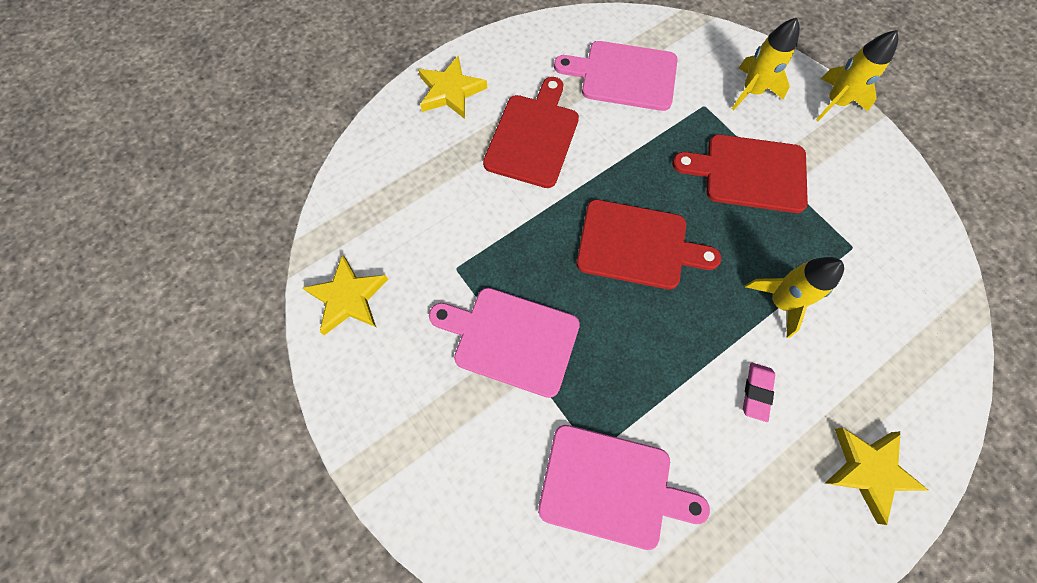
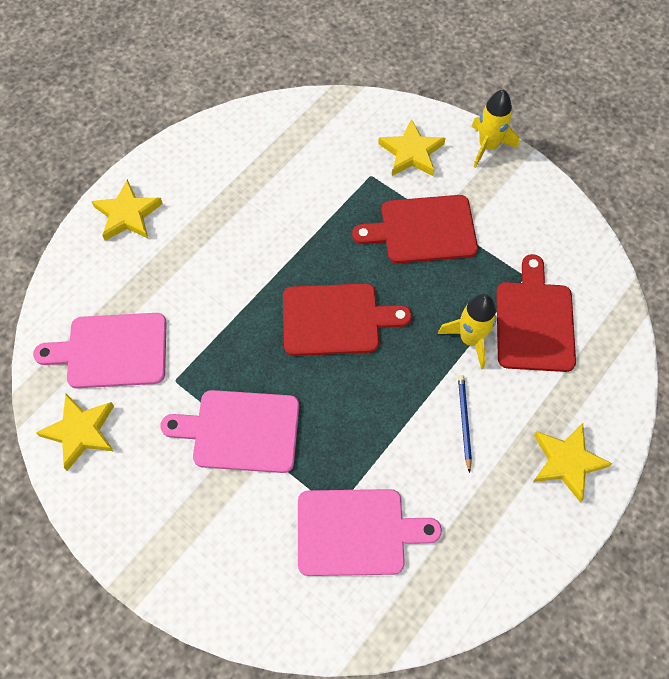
camera: 15 degrees left, 5 degrees down
red cutting board [483,77,579,188] -> red cutting board moved to [496,254,576,372]
pink cutting board [554,41,678,111] -> pink cutting board moved to [33,313,167,388]
yellow rocket [732,18,800,110] -> yellow star [378,119,445,176]
pink eraser [743,363,775,422] -> blue pencil [458,375,472,473]

